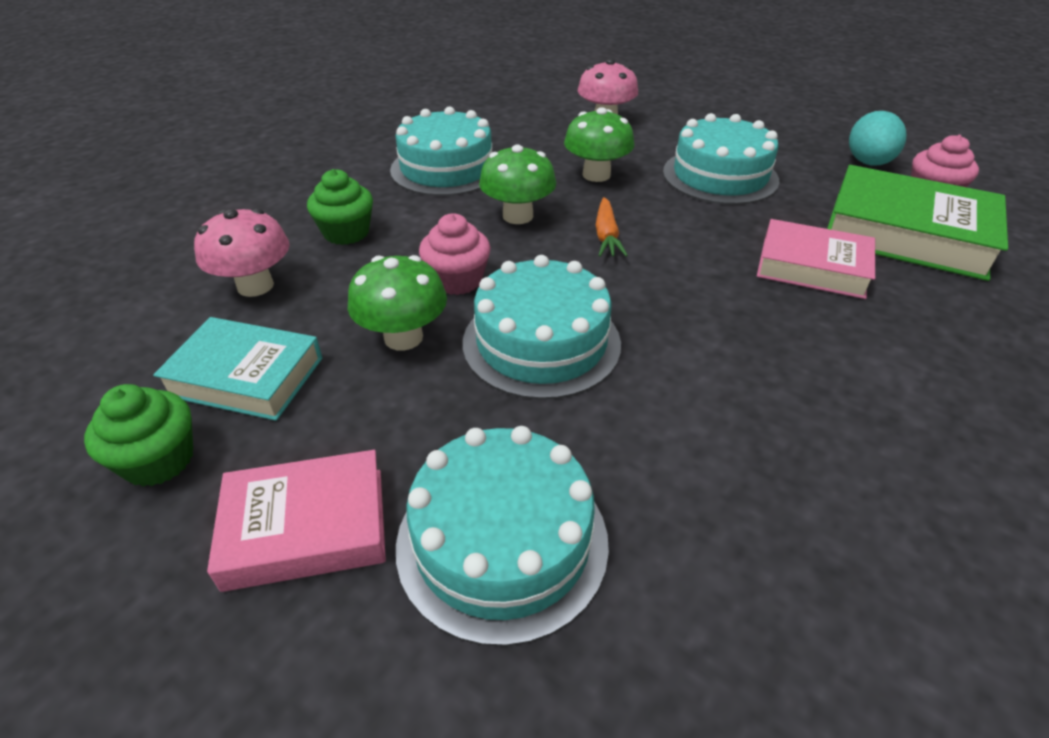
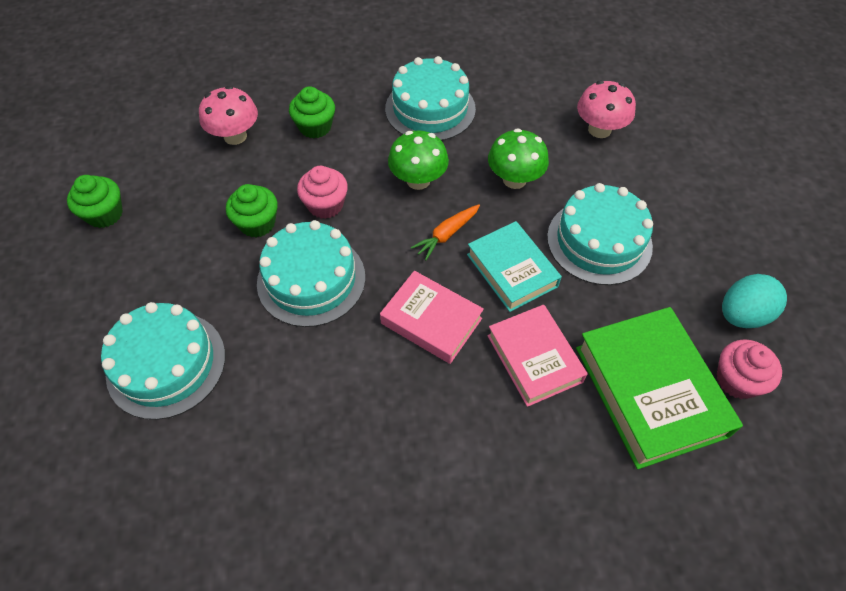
camera: 45 degrees right, 15 degrees up
turquoise book [153,317,322,421] -> turquoise book moved to [467,221,562,312]
pink book [207,450,386,592] -> pink book moved to [380,271,484,364]
green mushroom [348,255,447,351] -> green cupcake [226,184,278,237]

